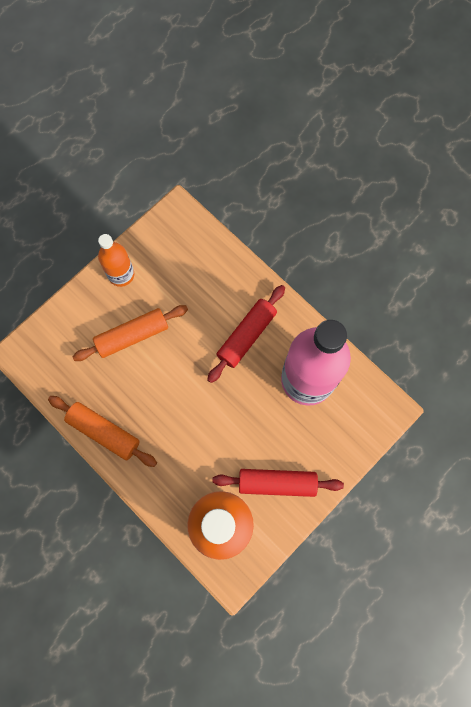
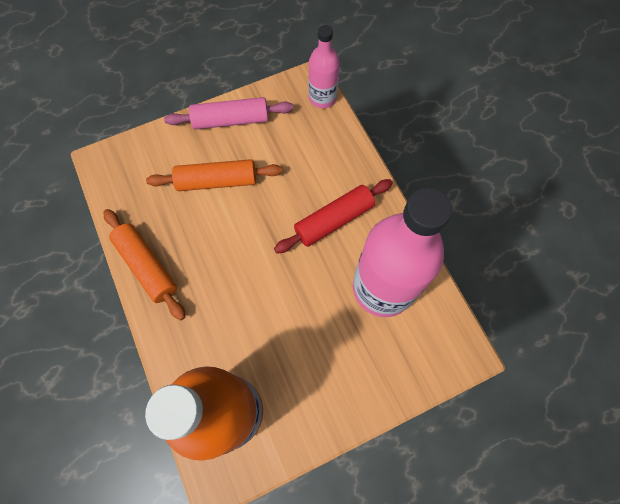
camera: 20 degrees right, 5 degrees down
orange bottle [98,234,134,287] -> pink rolling pin [164,97,293,130]
red rolling pin [212,469,344,497] -> none
none -> pink bottle [309,25,340,108]

